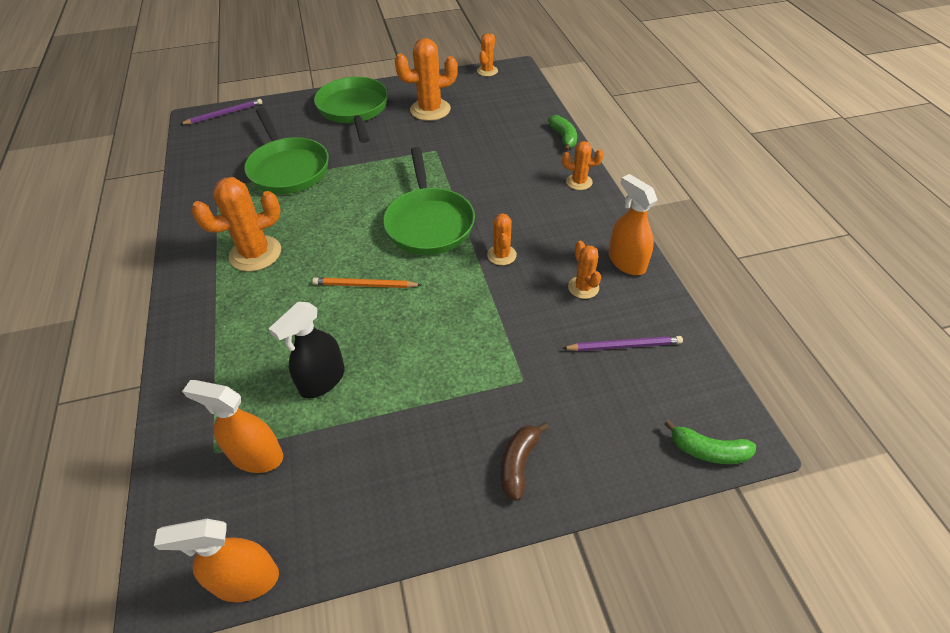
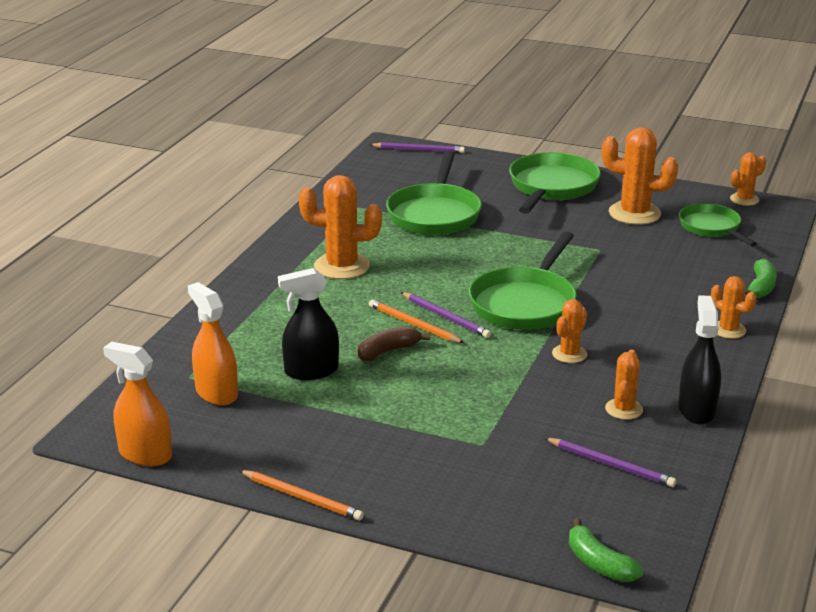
camera: 35 degrees right, 20 degrees down
brown banana [501,422,549,501] -> brown banana moved to [358,326,430,361]
orange spray bottle [608,174,657,275] -> black spray bottle [678,295,721,425]
none -> orange pencil [239,470,364,521]
none -> purple pencil [401,292,491,338]
none -> green pan [679,203,757,246]

